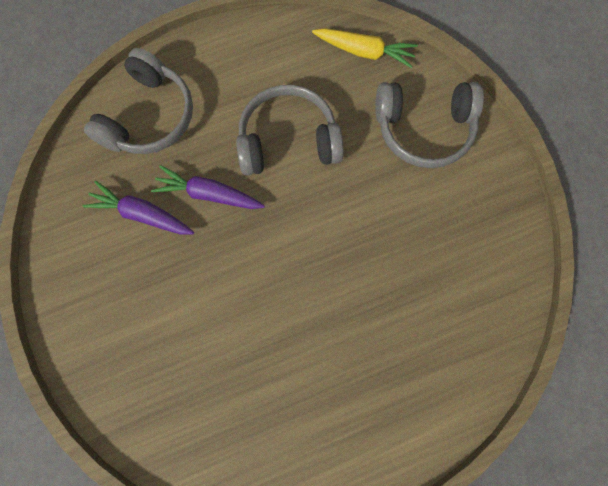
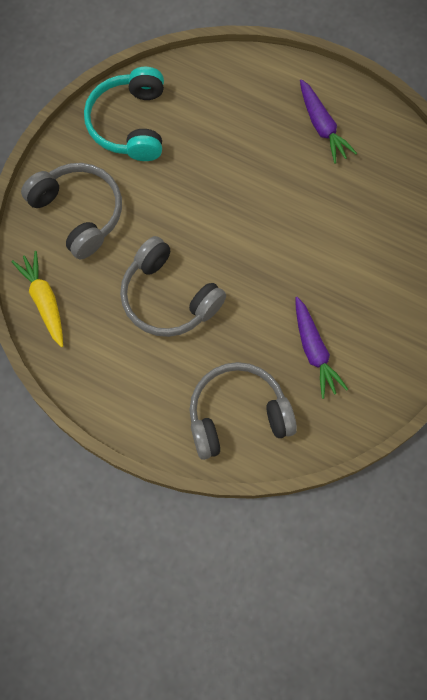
camera: 130 degrees left, 5 degrees down
purple carrot [151,165,265,209] -> purple carrot moved to [300,79,357,164]
none -> turquoise headphones [84,67,164,161]

